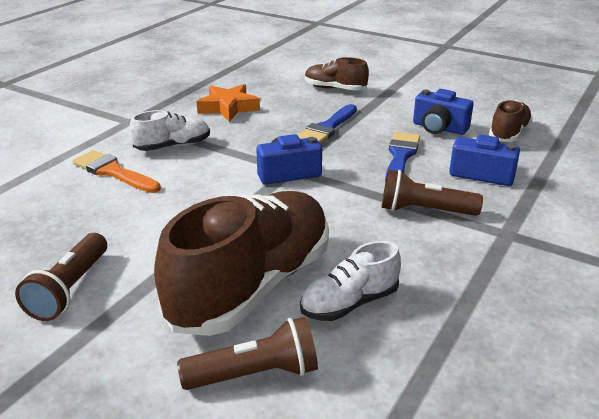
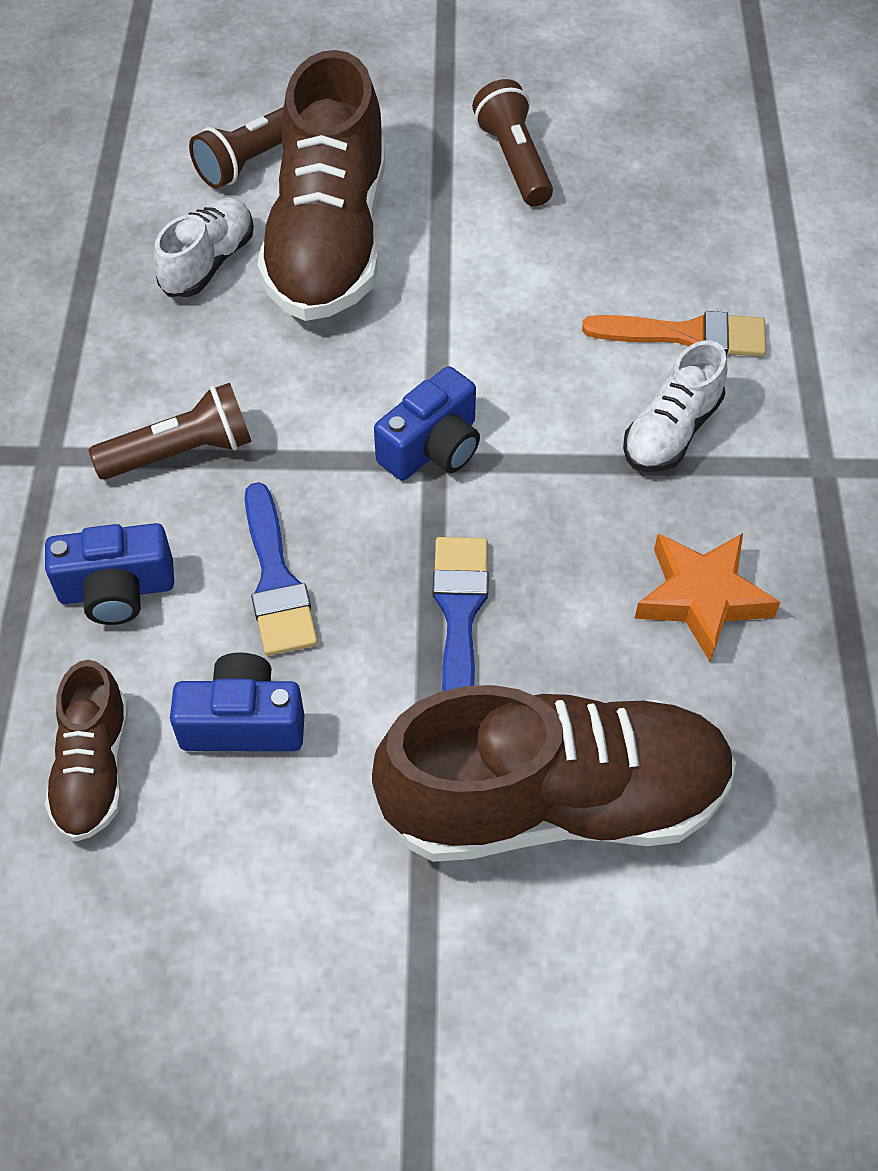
camera: 150 degrees right, 25 degrees up
brown shoe [305,57,369,90] -> brown shoe [372,685,736,862], size x2.03

